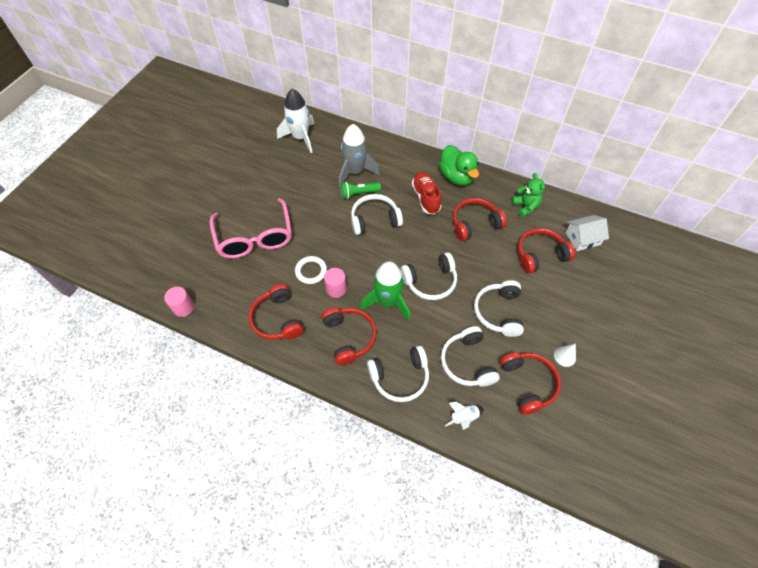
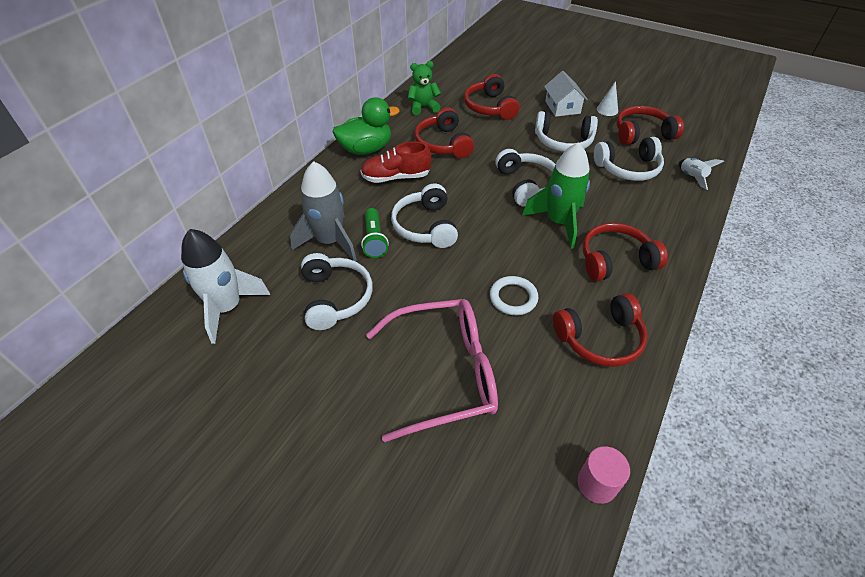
camera: 85 degrees left, 10 degrees down
pink cylinder [324,268,347,298] -> none
white headphones [367,346,429,402] -> white headphones moved to [301,253,373,330]
white house [565,215,609,251] -> white house moved to [544,71,588,117]

